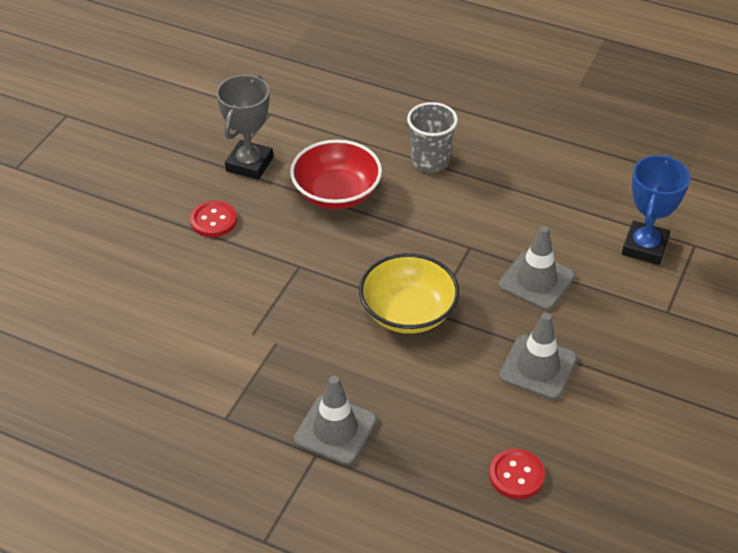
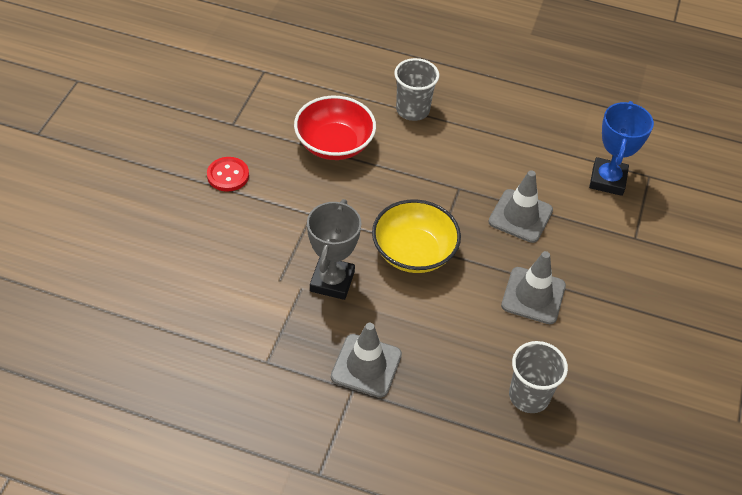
camera: 10 degrees left, 5 degrees up
grey trophy [216,75,273,180] -> grey trophy moved to [307,199,361,300]
red button [489,449,545,499] -> grey cup [509,341,568,413]

